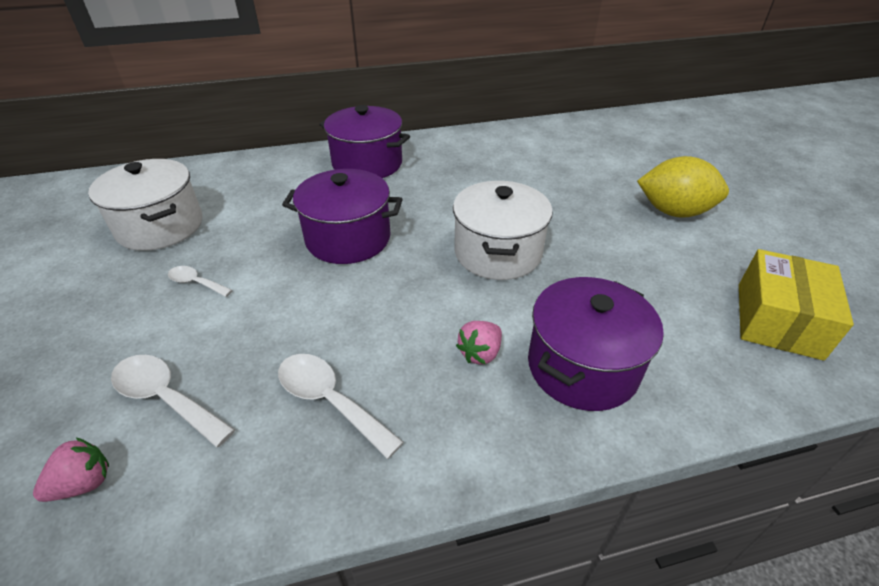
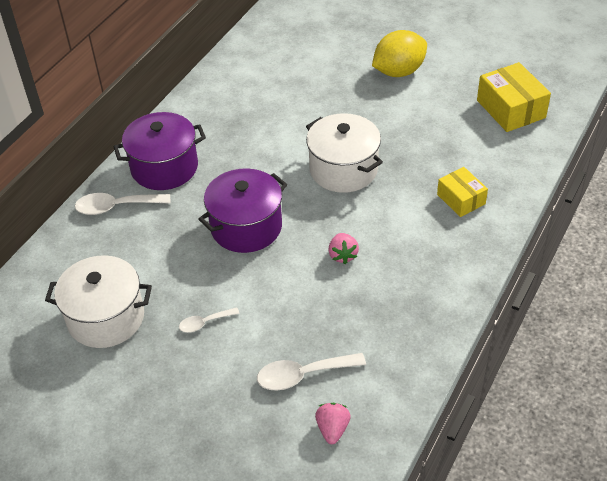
camera: 45 degrees left, 5 degrees up
white spoon [278,354,404,459] -> white spoon moved to [75,193,171,215]
pink strawberry [456,321,502,365] -> pink strawberry moved to [328,233,359,264]
purple pot [528,277,664,411] -> yellow box [437,167,488,217]

